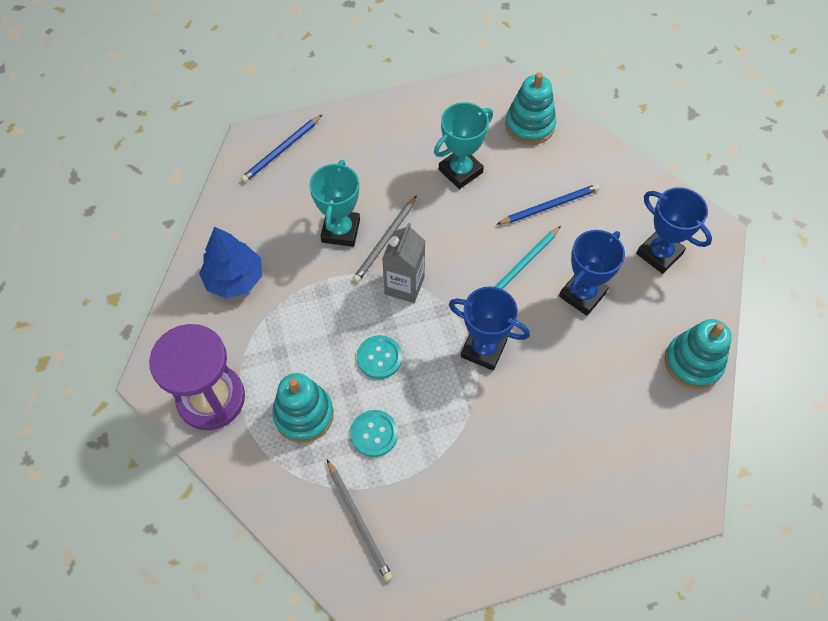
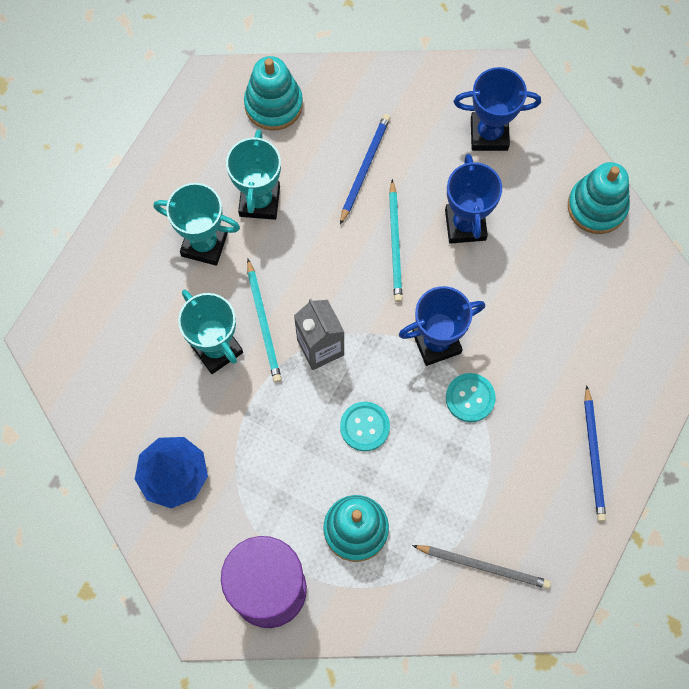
camera: 45 degrees left, 10 degrees up
blue pencil [241,115,322,182] -> blue pencil moved to [584,385,606,522]
turquoise button [350,410,398,457] -> turquoise button moved to [446,373,496,422]
grey pencil [353,195,417,283] -> turquoise pencil [247,259,282,383]
none -> turquoise trophy [154,183,240,266]

